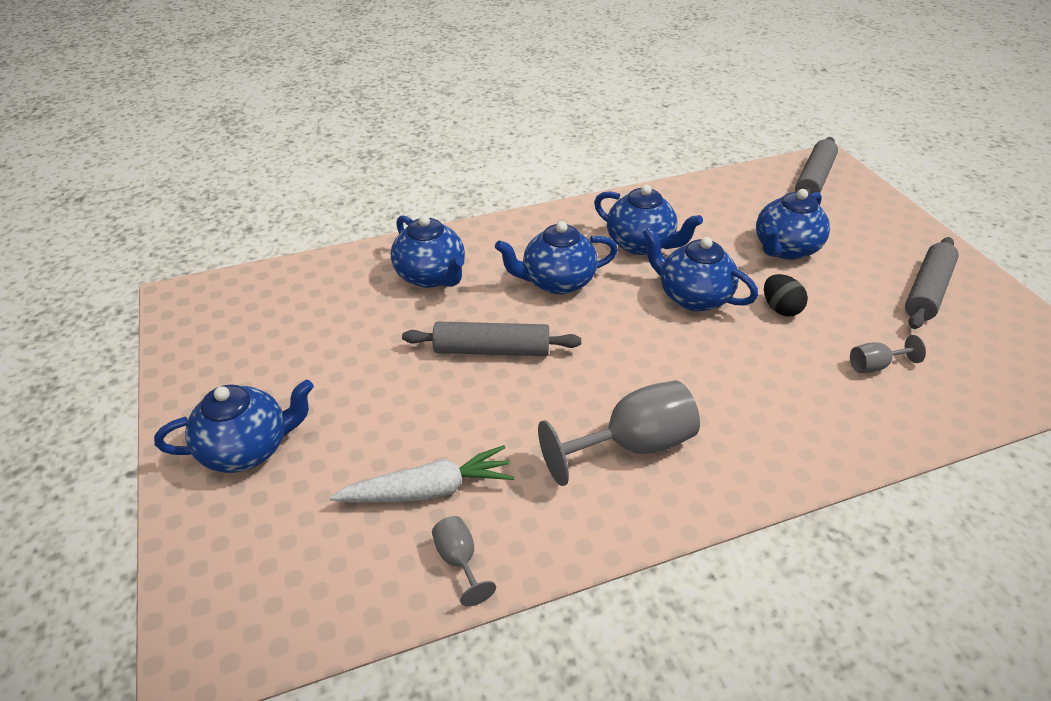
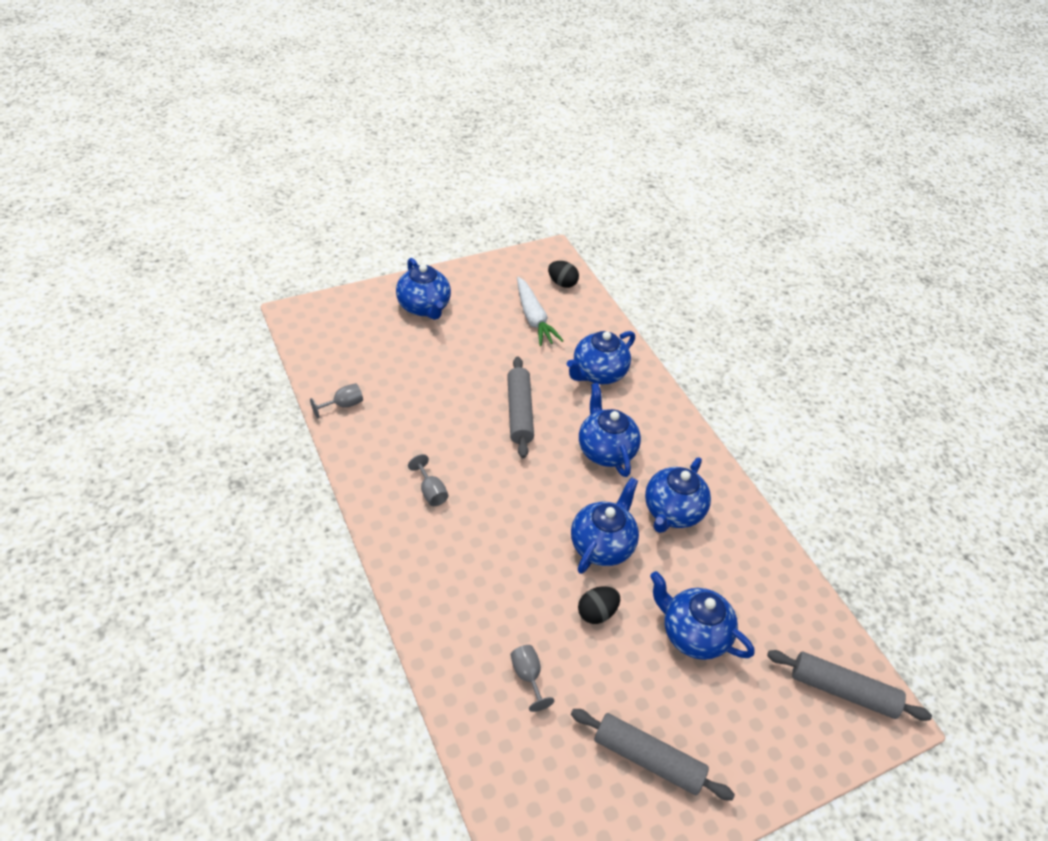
camera: 80 degrees right, 5 degrees up
white carrot [330,445,514,502] -> white carrot moved to [517,277,564,346]
grey goblet [538,380,700,486] -> grey goblet [408,454,448,506], size x0.50
none -> black egg [548,261,579,288]

